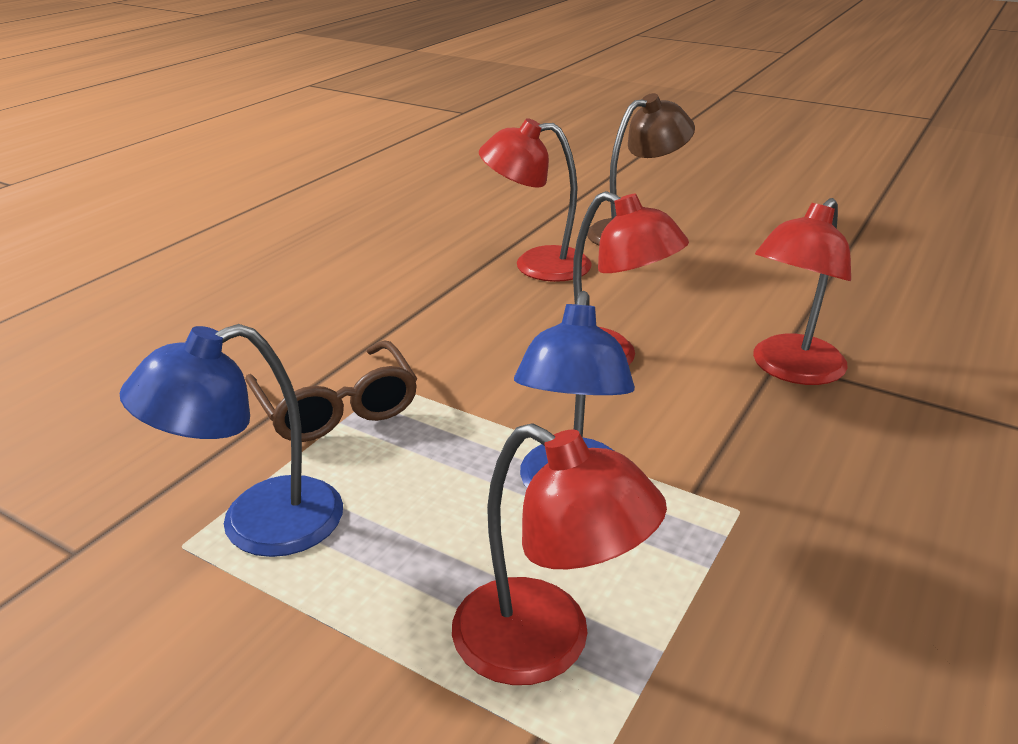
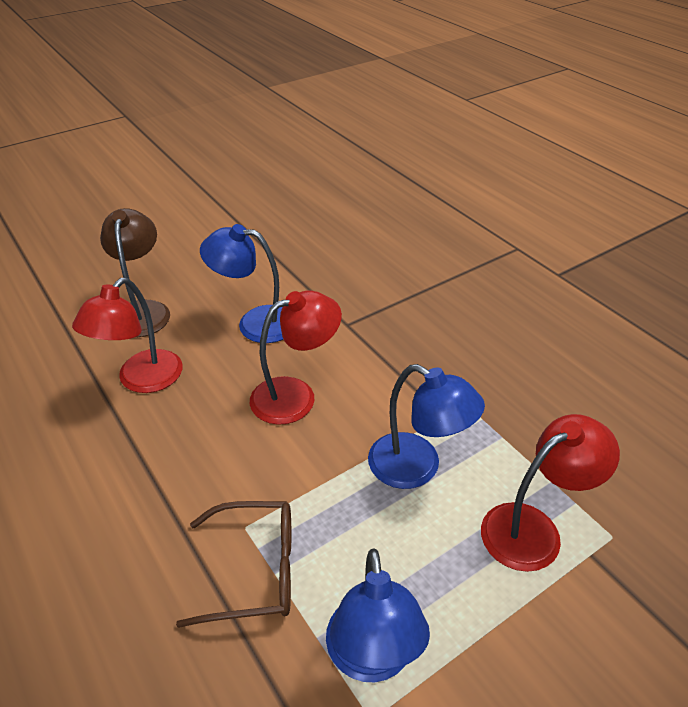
camera: 65 degrees left, 10 degrees up
red lamp [753,198,851,385] -> none
none -> blue lamp [200,224,283,343]

